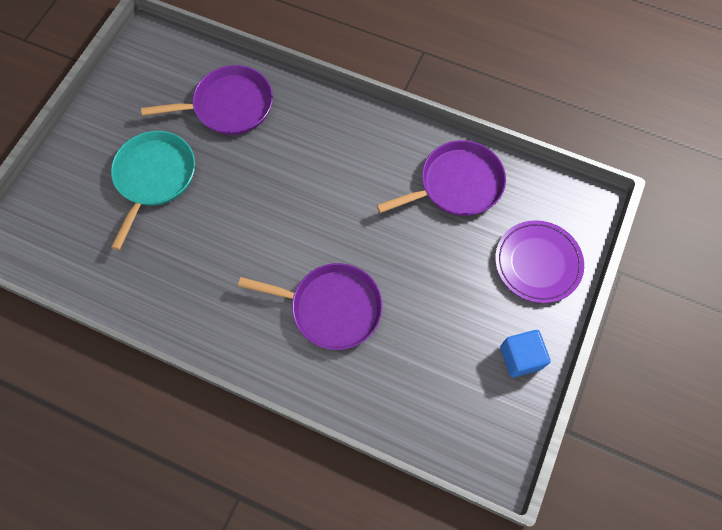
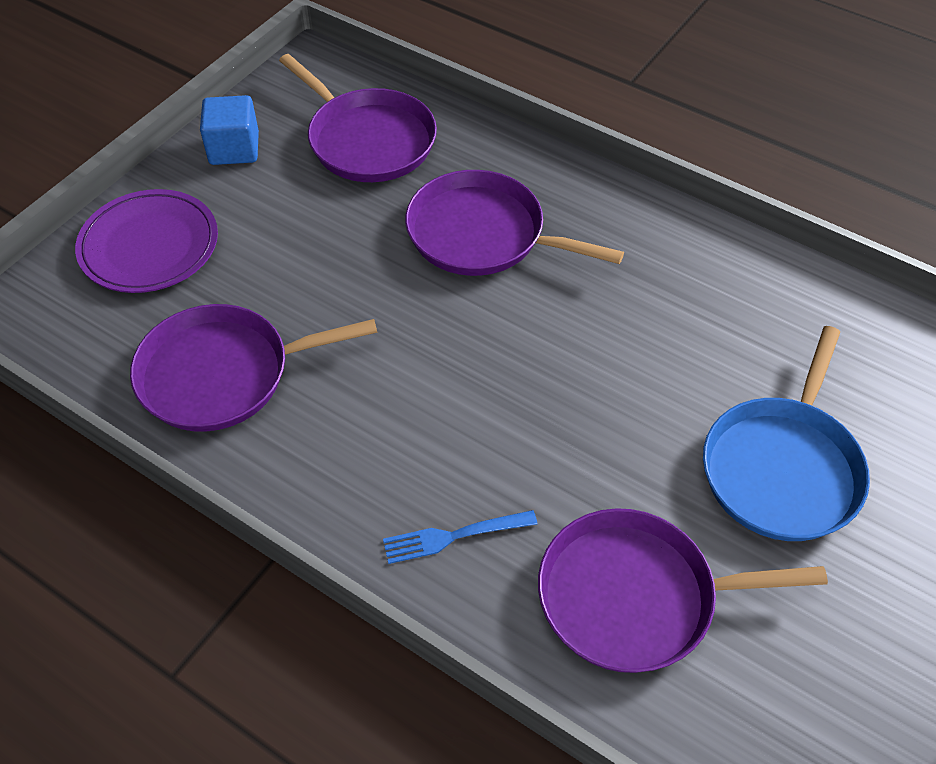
camera: 170 degrees left, 15 degrees down
turquoise pan [111,131,195,250] -> blue pan [703,326,870,541]
none -> purple pan [279,54,437,182]
none -> blue fork [383,510,537,564]

